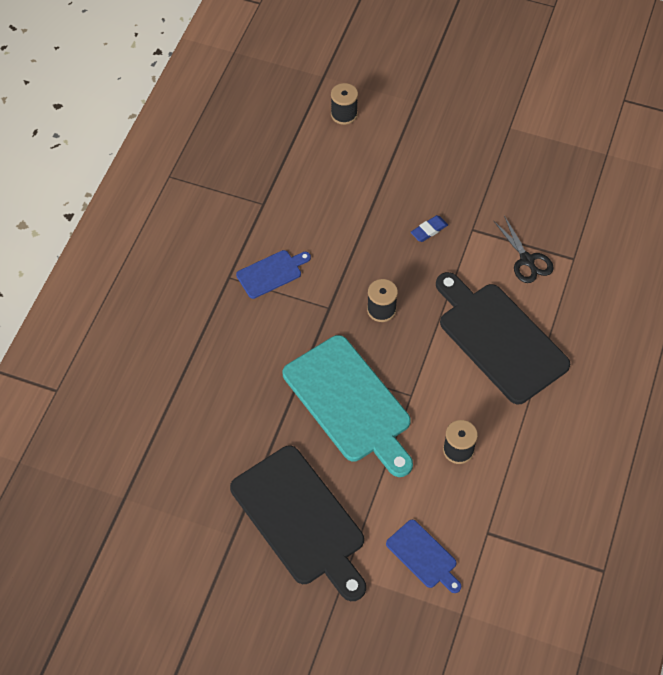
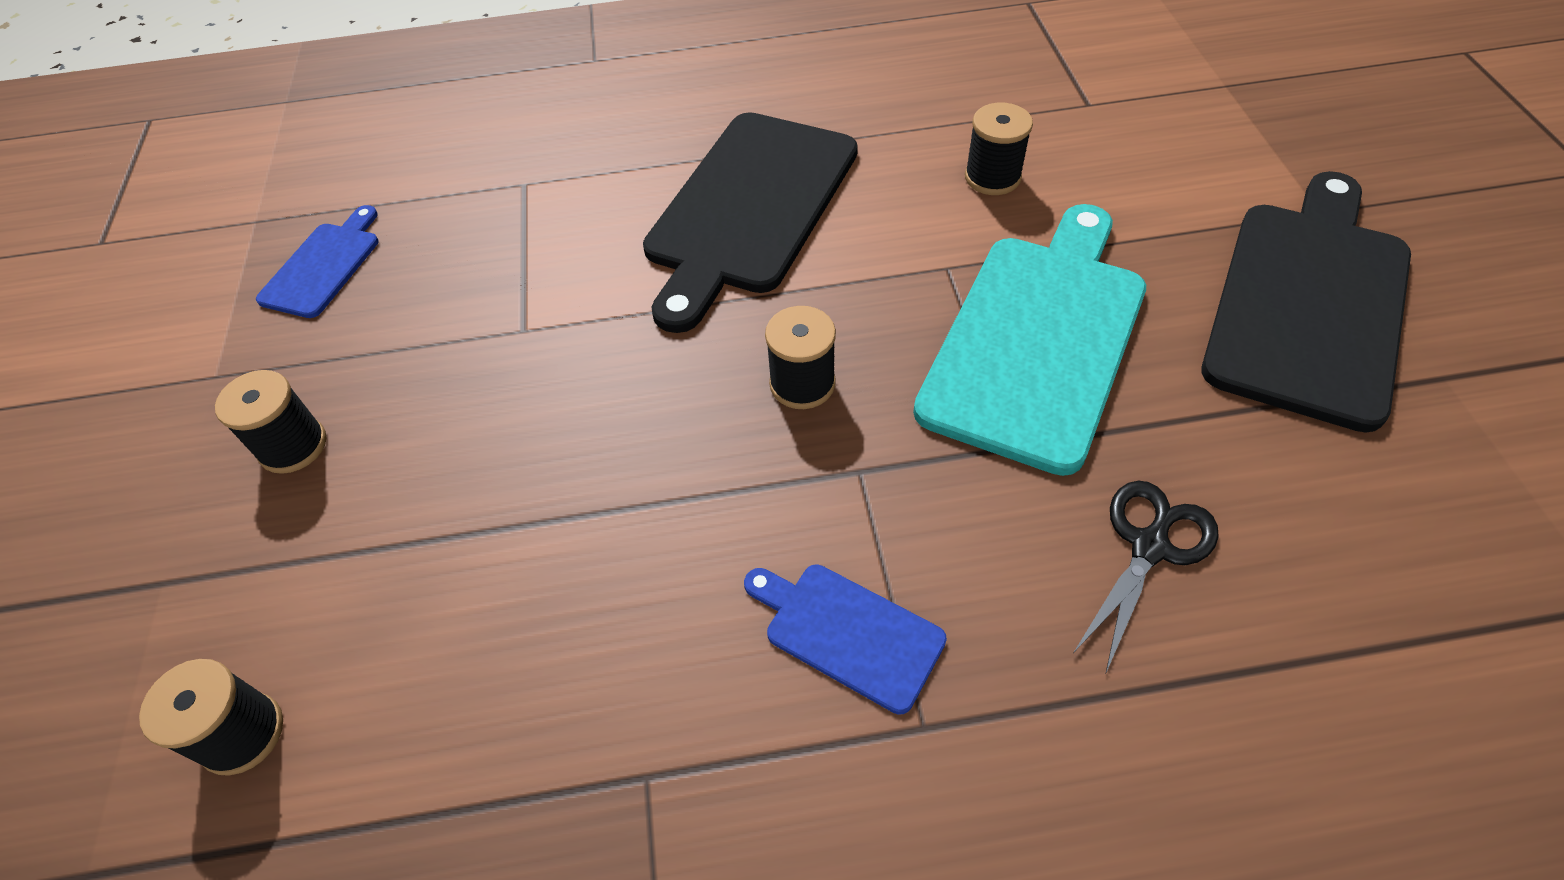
camera: 115 degrees left, 5 degrees down
blue cutting board [386,520,461,593] -> blue cutting board moved to [256,205,378,318]
blue eraser [410,215,448,242] -> none
black scissors [494,216,554,283] -> black scissors moved to [1074,480,1219,672]
none -> black spool [215,370,326,474]

